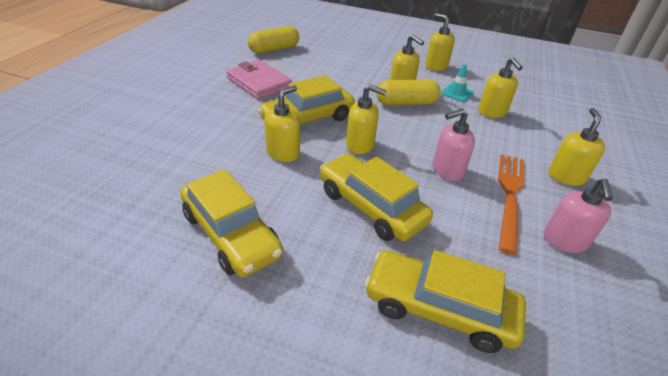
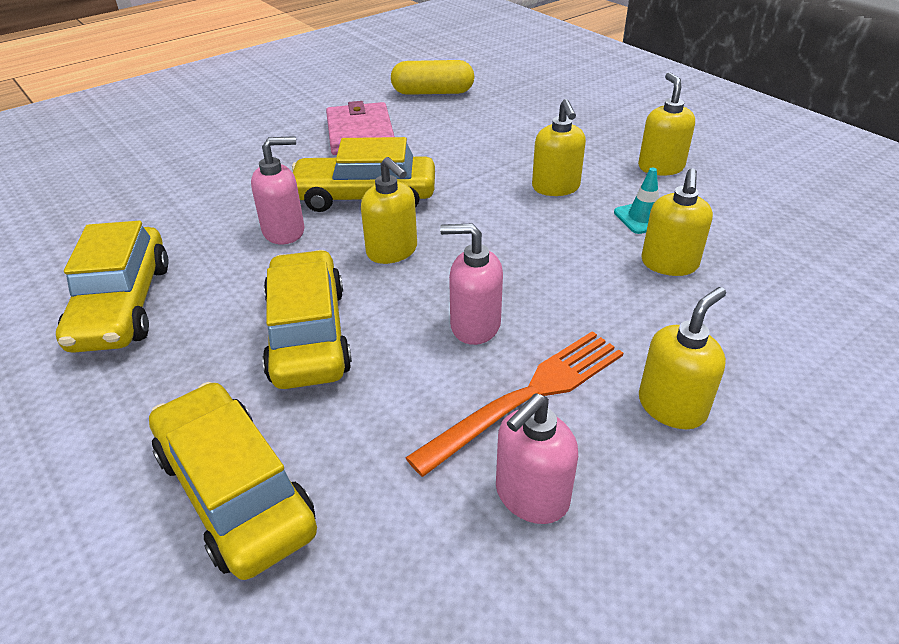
camera: 35 degrees right, 0 degrees up
yellow soap dispenser [264,85,300,162] -> pink soap dispenser [251,136,304,244]
yellow capsule [376,80,441,105] -> none

